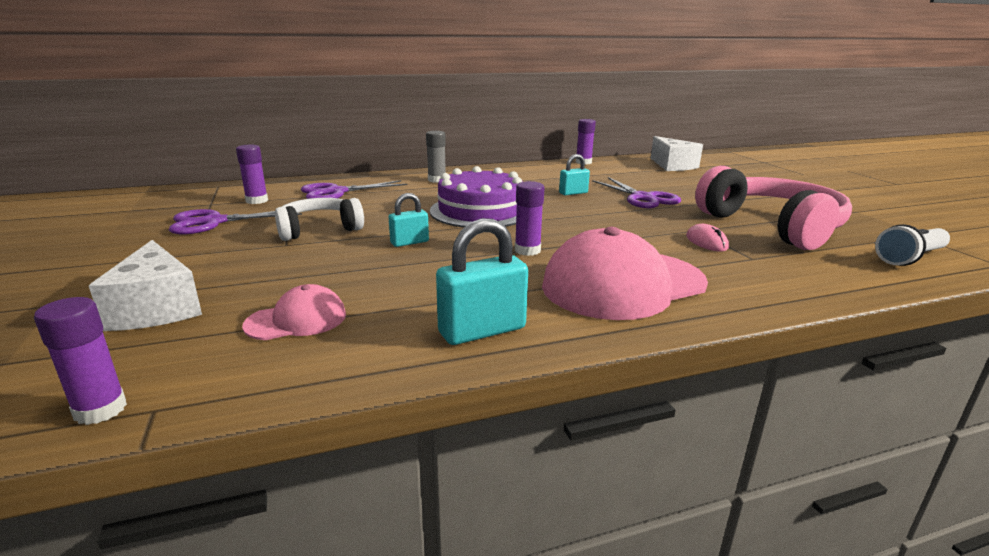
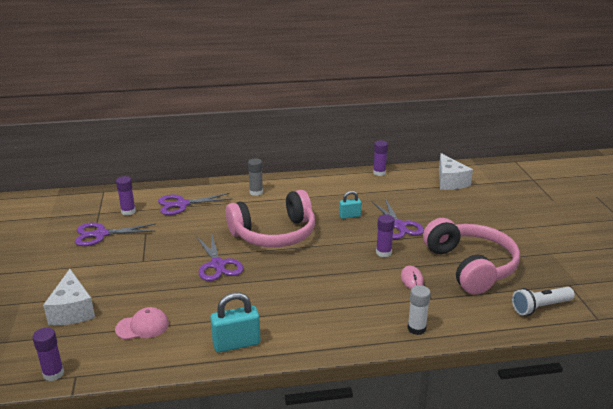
camera: 10 degrees right, 5 degrees up
white headphones [275,198,364,241] -> none
turquoise padlock [389,193,429,247] -> purple scissors [196,235,243,281]
purple cake [430,166,523,228] -> pink headphones [226,190,315,247]
purple glue stick [515,181,544,256] -> purple glue stick moved to [376,214,395,257]
pink cap [542,227,708,320] -> none
none -> white glue stick [407,285,431,335]

